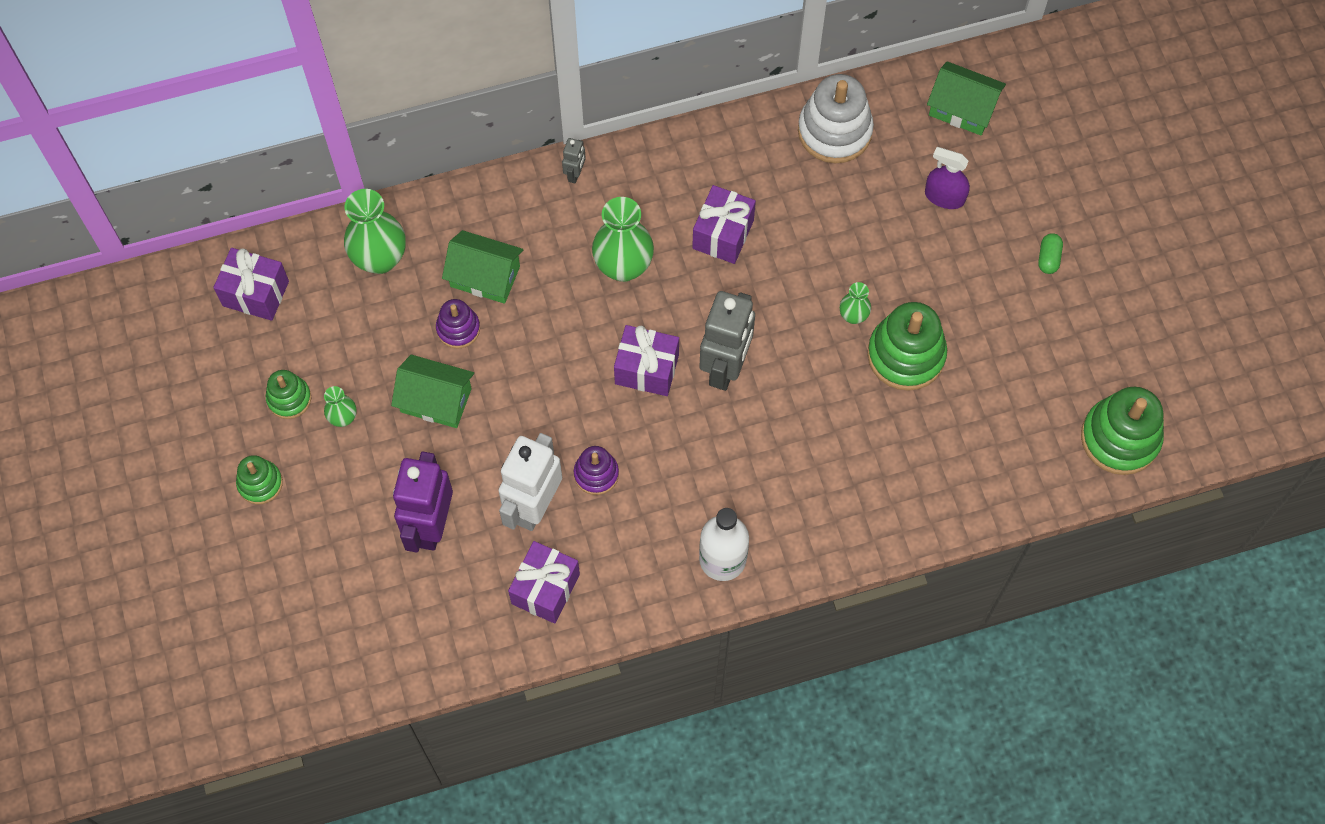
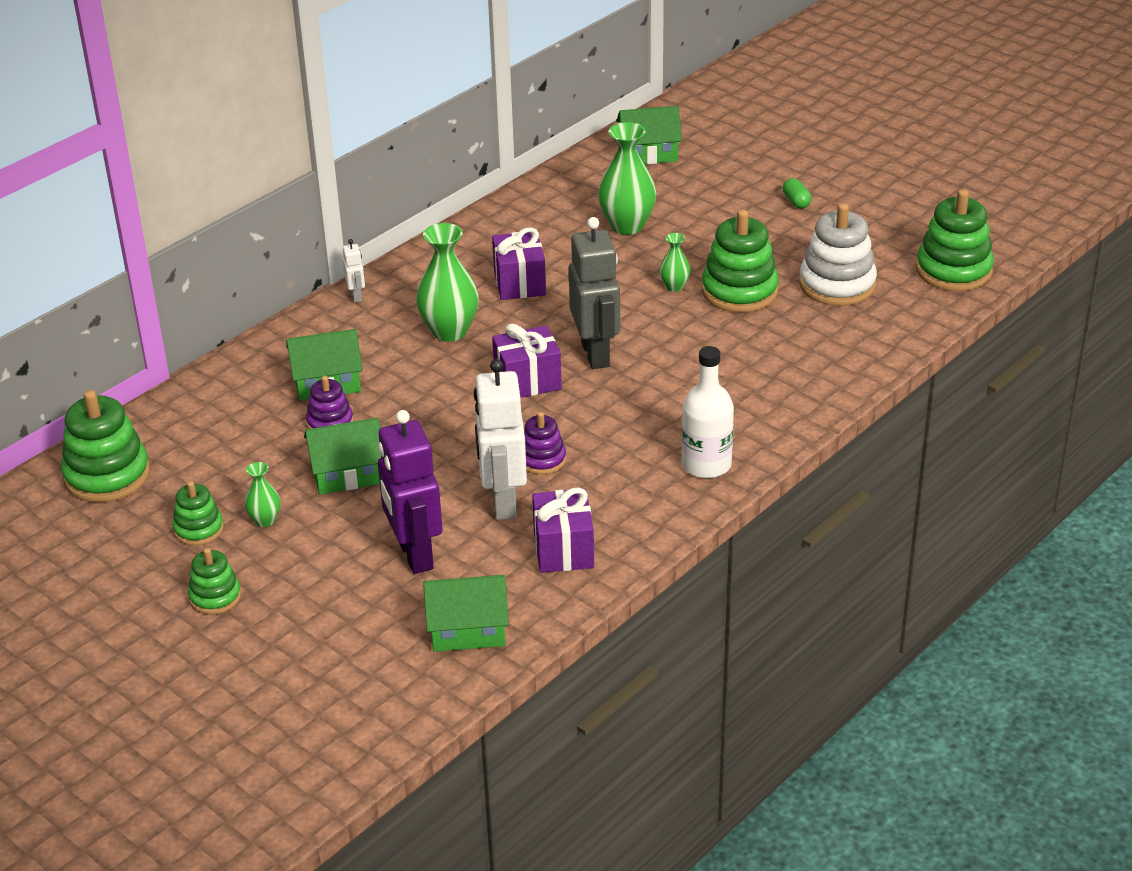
camera: 30 degrees left, 30 degrees down
purple gift [213,248,289,321] -> green stacking toy [61,390,150,502]
green vase [344,189,406,274] -> green vase moved to [598,122,656,235]
grey robot [562,138,586,184] -> white robot [343,239,365,303]
white stacking toy [798,74,874,163] -> white stacking toy moved to [799,203,877,306]
purple spray bottle [925,147,970,209] -> none
none -> green house [423,575,509,652]

